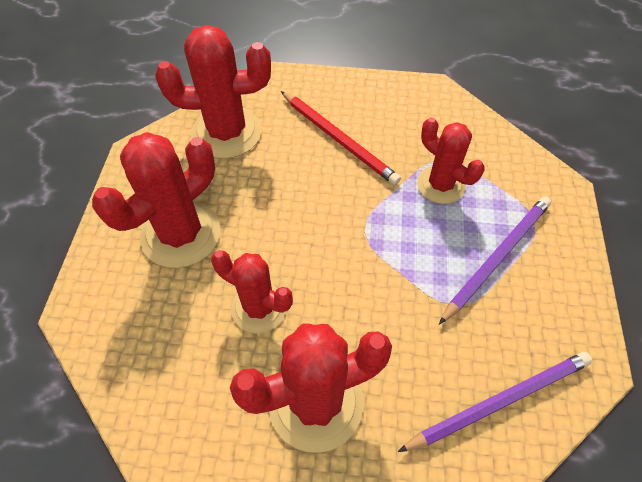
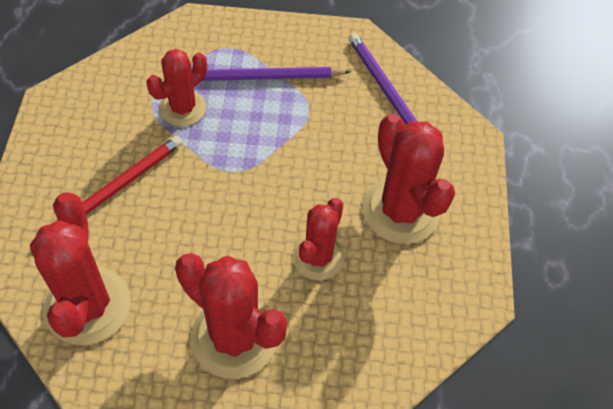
camera: 95 degrees left, 0 degrees up
purple pencil [439,196,551,325] -> purple pencil turned 45 degrees counterclockwise [202,67,351,81]

